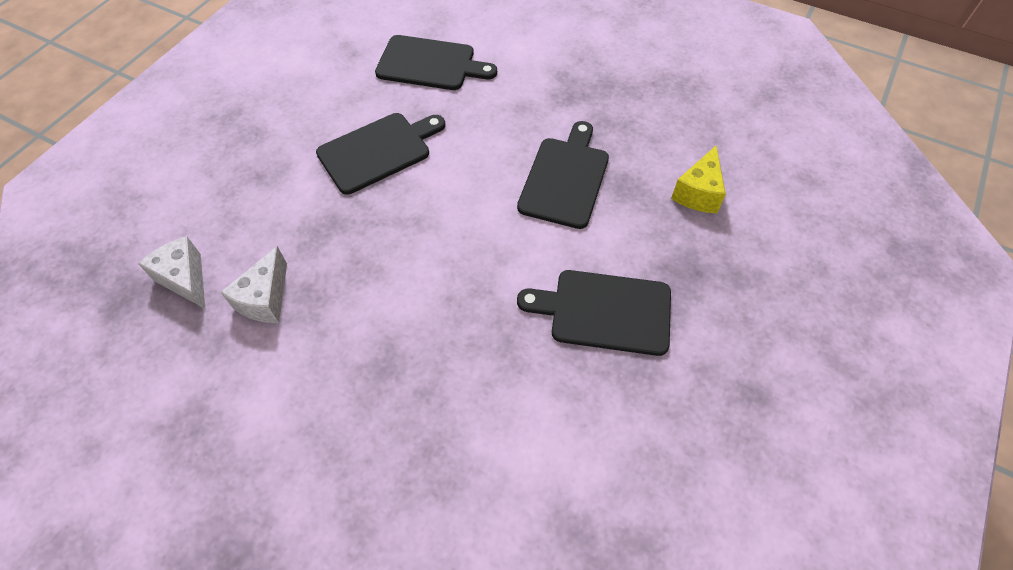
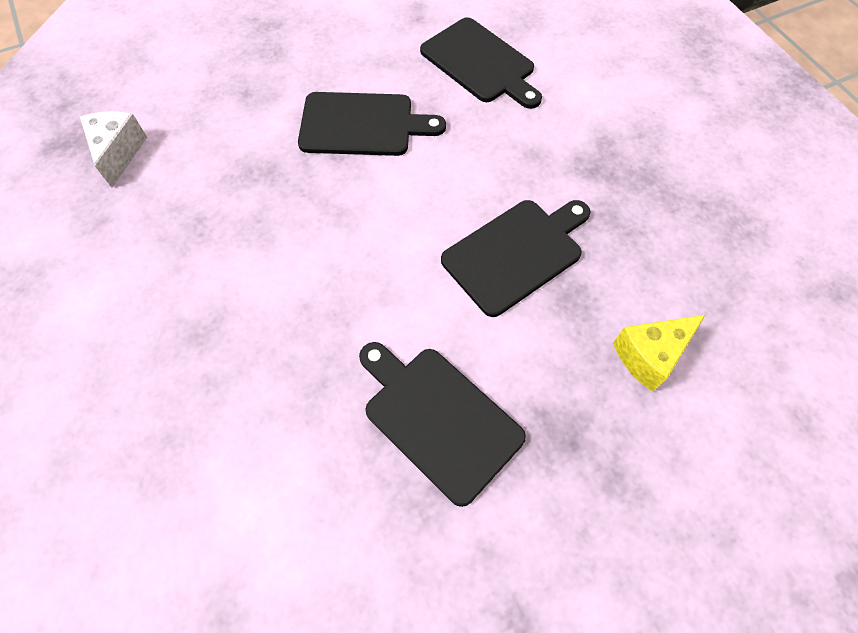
camera: 35 degrees right, 5 degrees up
white cheese [220,246,287,323] -> none

